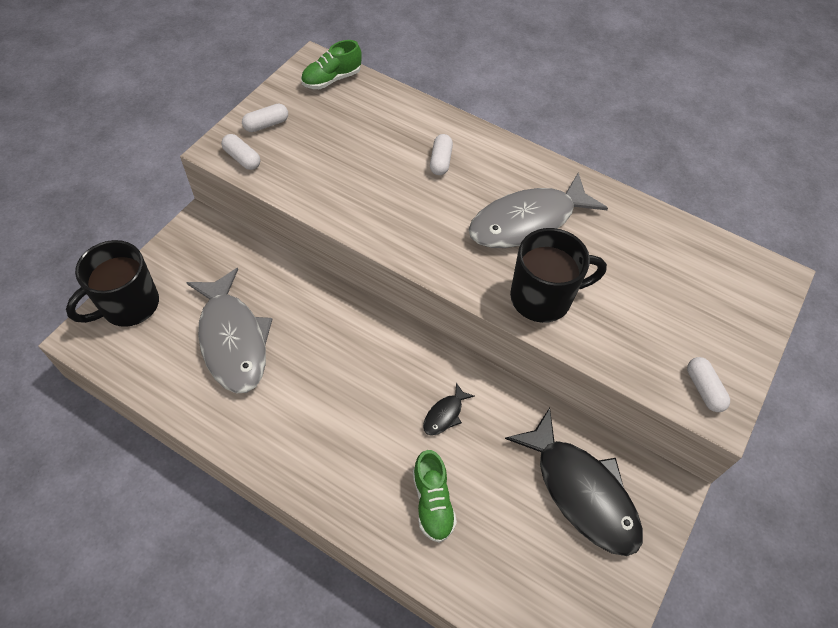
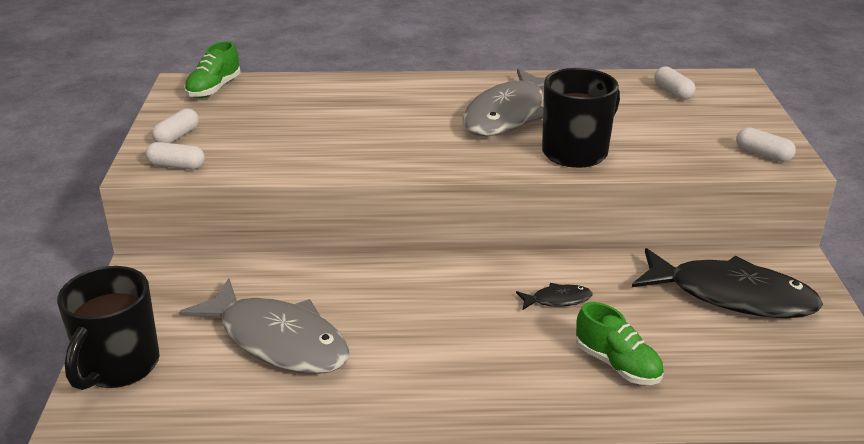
camera: 30 degrees left, 25 degrees down
black fish [423,382,475,436] -> black fish turned 105 degrees counterclockwise [516,283,592,310]
white capsule [430,134,453,175] -> white capsule moved to [654,66,696,100]

